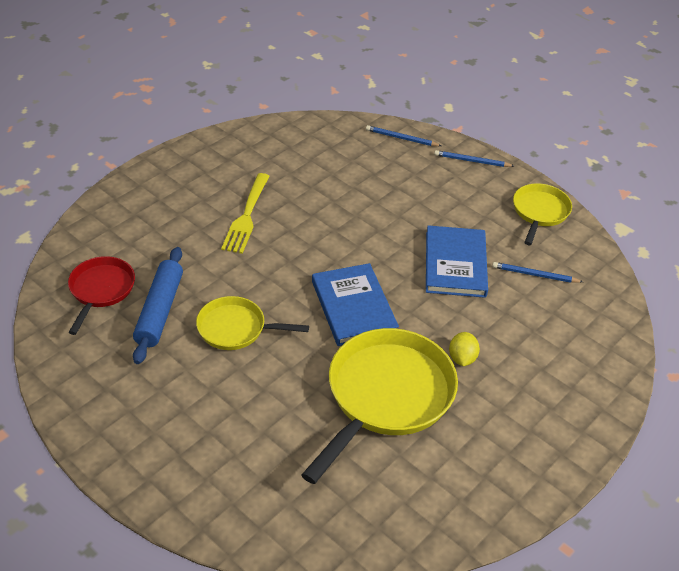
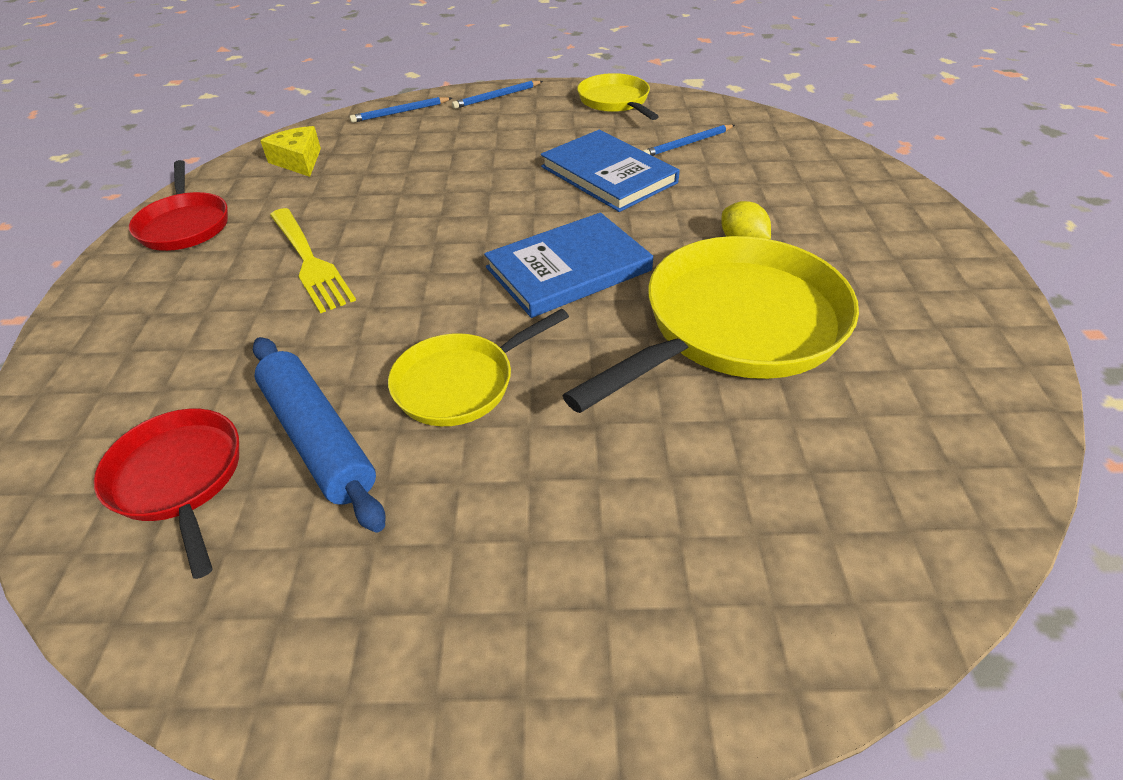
camera: 40 degrees left, 0 degrees up
yellow pan [302,328,458,484] -> yellow pan turned 60 degrees clockwise [562,236,859,413]
blue book [312,263,399,346] -> blue book turned 60 degrees counterclockwise [484,213,653,318]
none -> red pan [129,160,228,251]
none -> yellow cheese [260,126,321,177]

